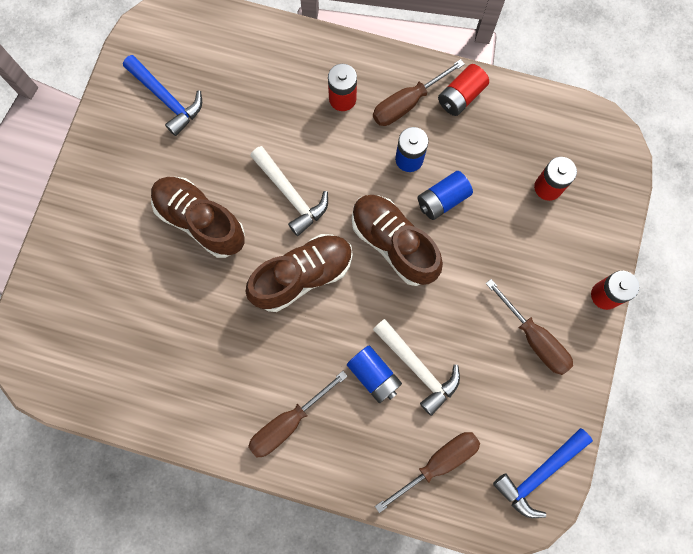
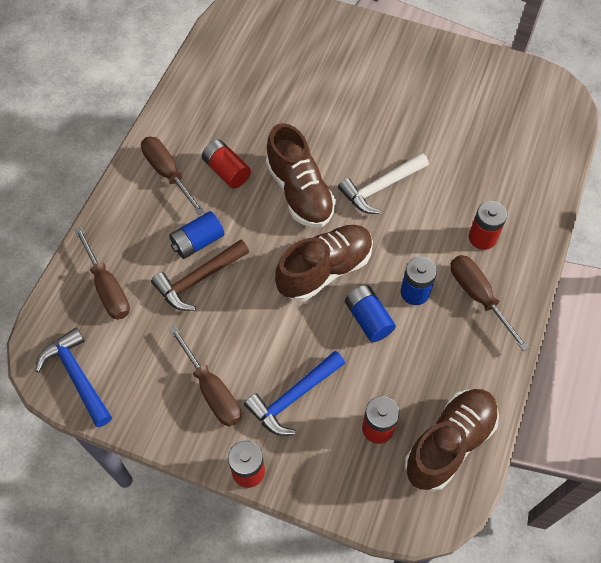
camera: 95 degrees right, 15 degrees down
blue hammer [123,55,202,136] -> blue hammer moved to [244,351,345,436]
brown shoe [151,177,245,258] -> brown shoe moved to [405,389,499,491]
white hammer [373,319,460,416] -> brown hammer [151,239,249,311]
red battery [438,64,489,116] -> red battery moved to [202,140,251,188]
brown screwdriver [486,279,573,375] -> brown screwdriver turned 90 degrees counterclockwise [169,326,241,427]

